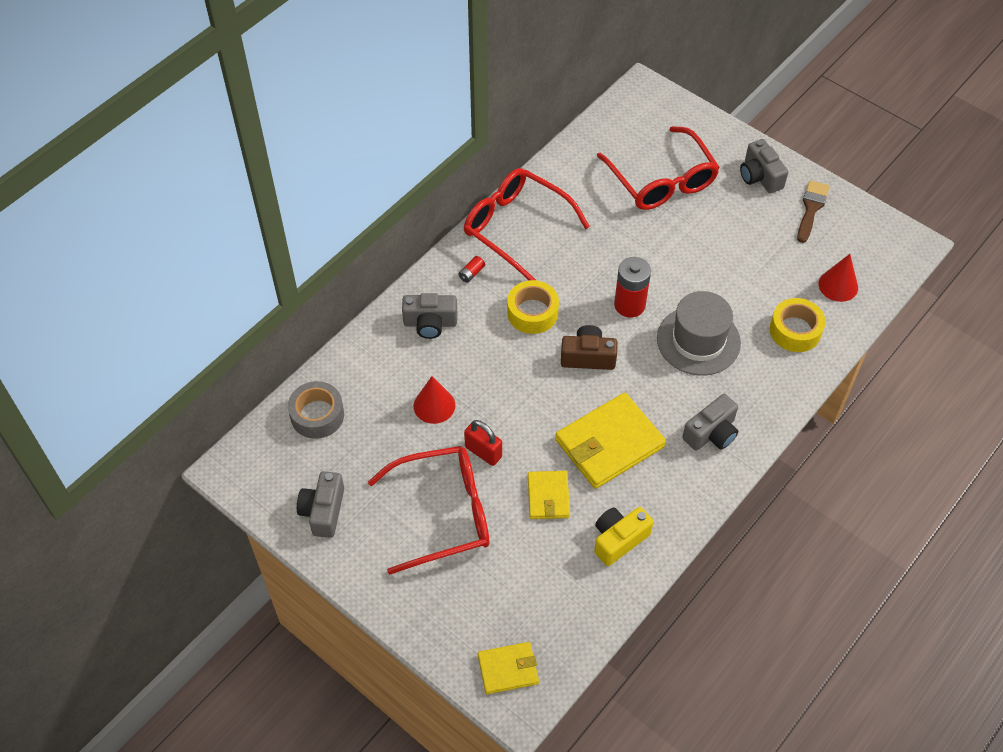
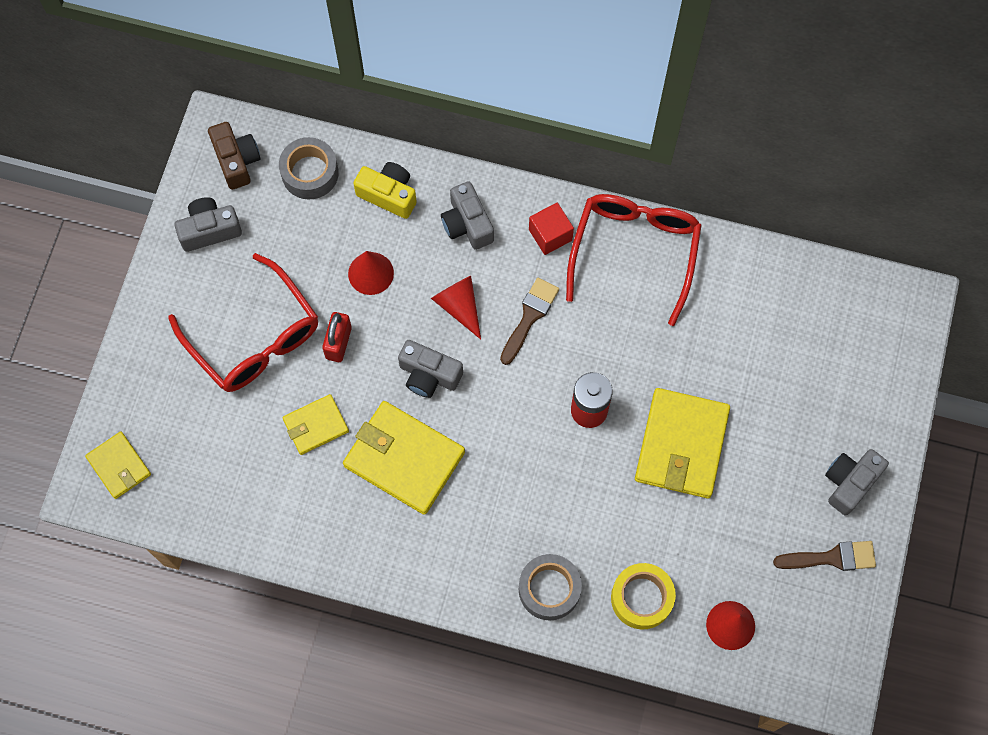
camera: 65 degrees right, 15 degrees up
red battery [459,256,485,283] -> red cube [529,203,574,255]
yellow tape [507,280,559,334] -> brown brush [500,278,559,365]
brown camera [561,325,617,370] -> brown camera moved to [208,122,261,190]
yellow camera [594,507,653,566] -> yellow camera moved to [353,162,417,219]
red glasses [597,126,720,210] -> none
grey hat [657,291,741,376] -> none
grey camera [682,394,738,451] -> grey camera moved to [398,340,463,398]
none -> red cone [431,276,481,339]
none -> grey tape [519,554,582,620]
none -> yellow wallet [635,388,730,498]

